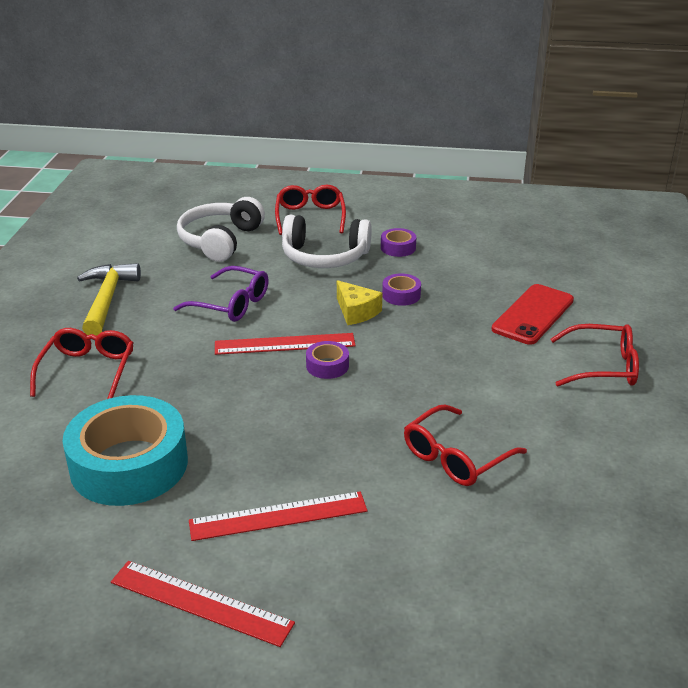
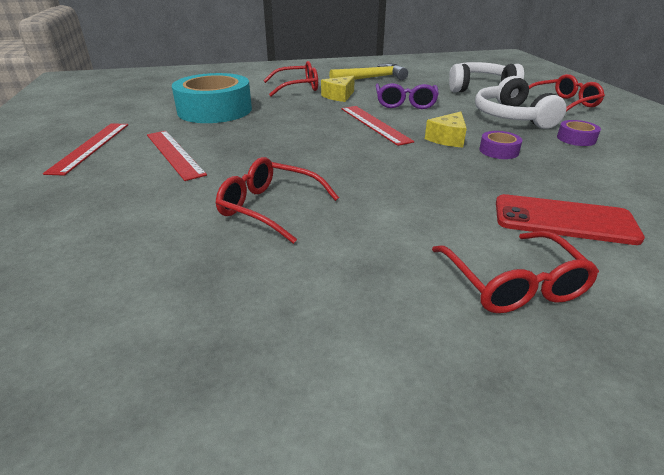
camera: 70 degrees right, 0 degrees up
purple tape [306,341,349,379] -> none
none -> yellow cheese [321,76,355,102]

